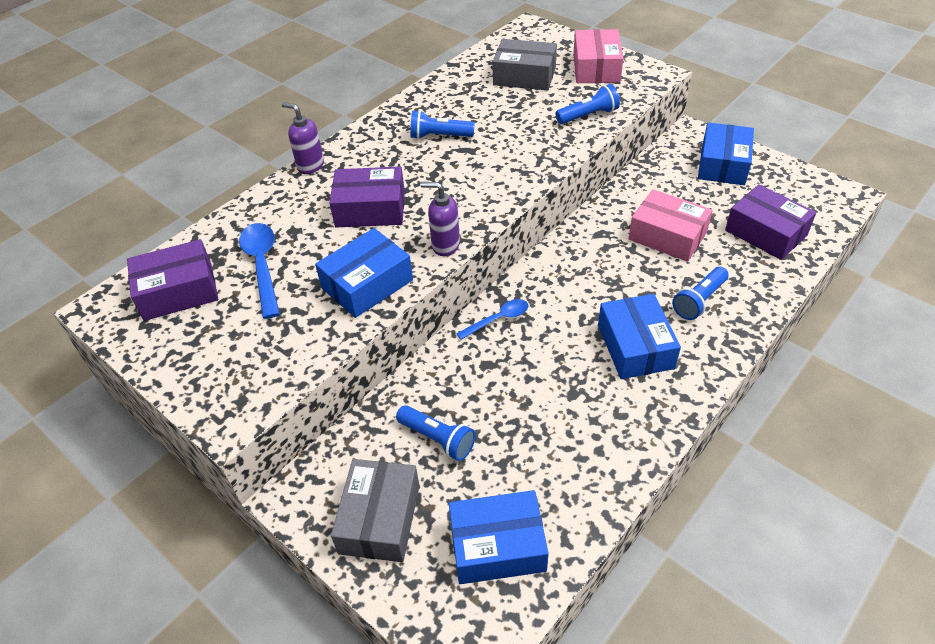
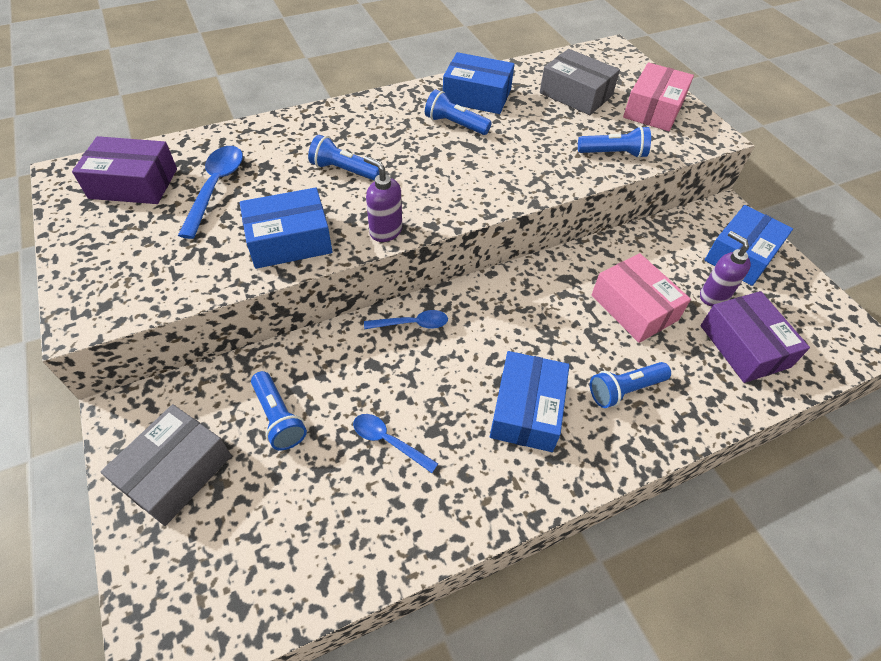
camera: 20 degrees right, 5 degrees up
purple soap dispenser [282,102,324,174] -> purple soap dispenser moved to [700,231,751,306]
purple box [329,167,405,227] -> blue flashlight [308,135,379,181]
blue box [449,490,549,584] -> blue box moved to [443,52,514,114]
none -> blue spoon [353,414,438,473]

